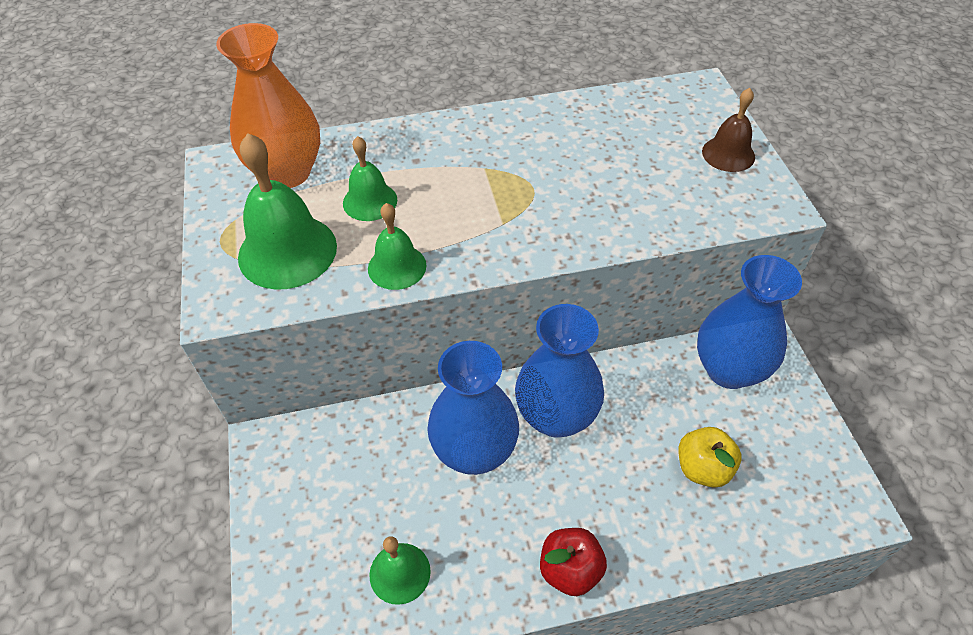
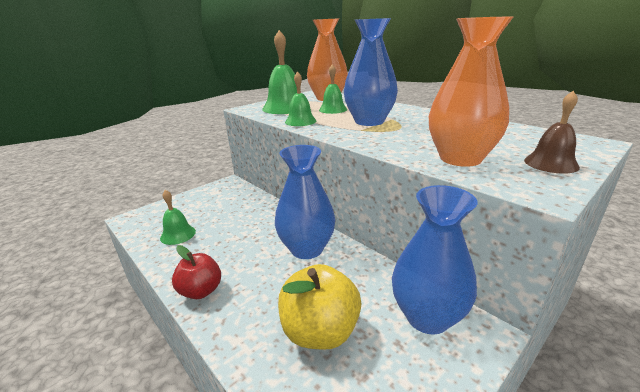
camera: 60 degrees right, 25 degrees down
blue vase [427,341,519,475] -> blue vase moved to [344,18,398,126]
yellow apple [679,427,741,488] -> yellow apple [278,264,361,350], size x1.52
none -> orange vase [429,17,513,167]

